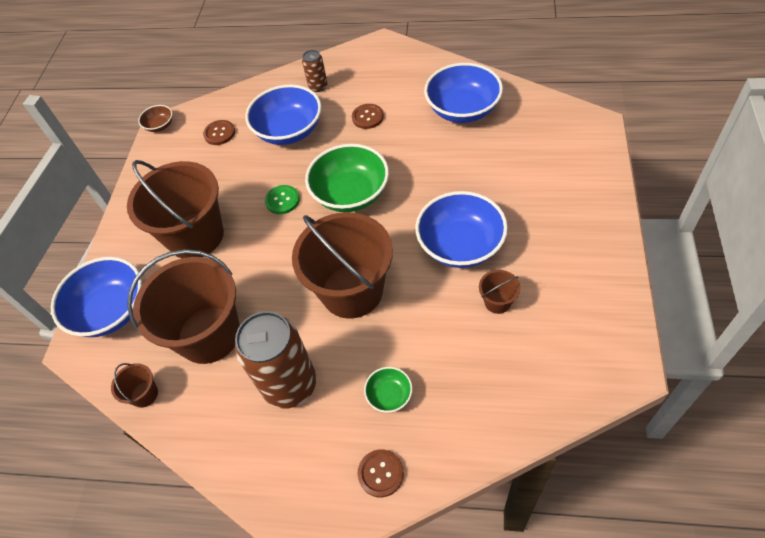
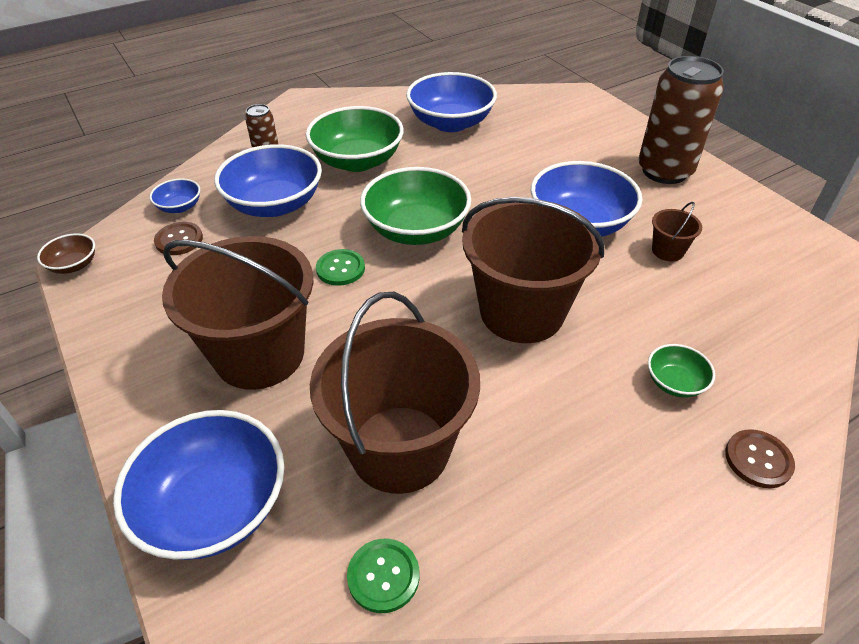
camera: 45 degrees left, 10 degrees down
brown bucket [111,363,158,408] -> green button [347,539,420,613]
brown can [235,311,316,409] -> brown can moved to [638,56,724,184]
brown button [352,104,384,129] -> green bowl [306,106,404,172]
none -> blue bowl [149,178,200,213]

